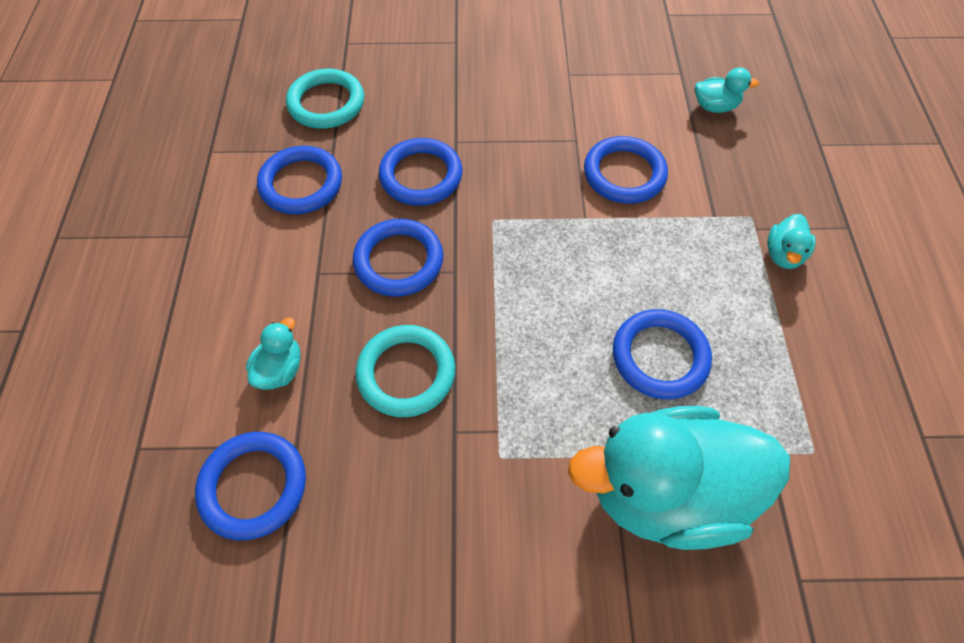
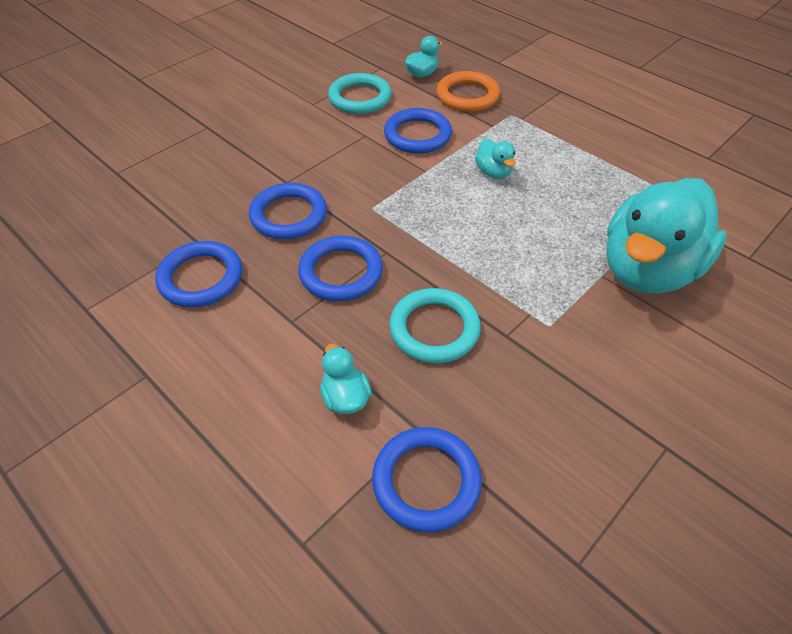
camera: 45 degrees left, 10 degrees down
turquoise ring [286,69,364,129] -> turquoise ring moved to [328,73,392,114]
blue ring [613,309,712,399] -> none
turquoise duck [767,214,816,269] -> turquoise duck moved to [475,139,516,179]
none -> orange ring [437,71,500,112]

